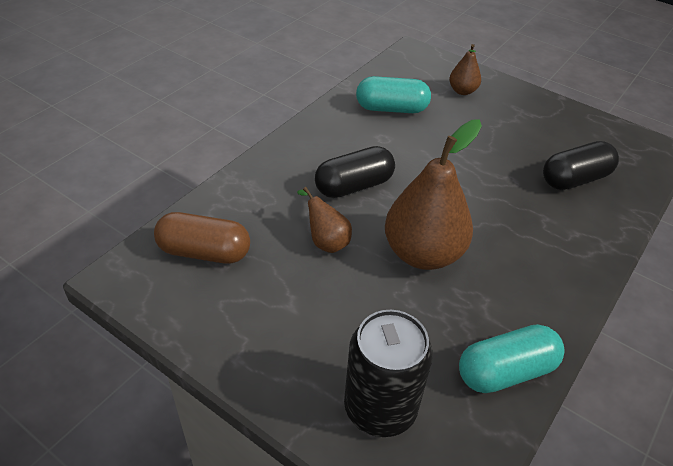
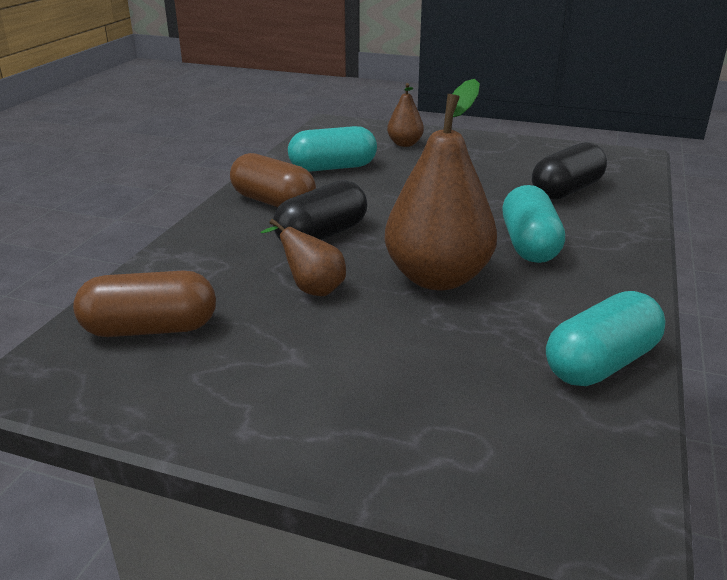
camera: 15 degrees left, 15 degrees down
black can [344,310,433,437] -> none
none -> brown capsule [230,153,316,207]
none -> turquoise capsule [502,185,565,263]

